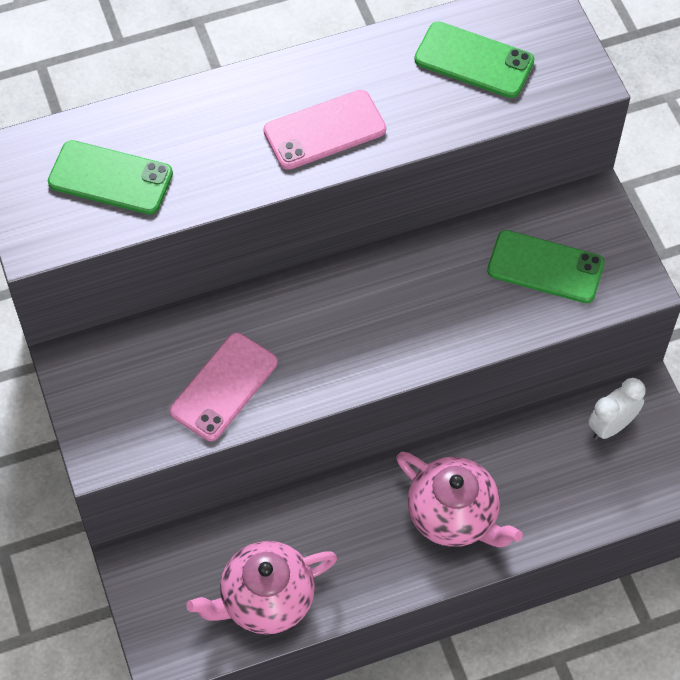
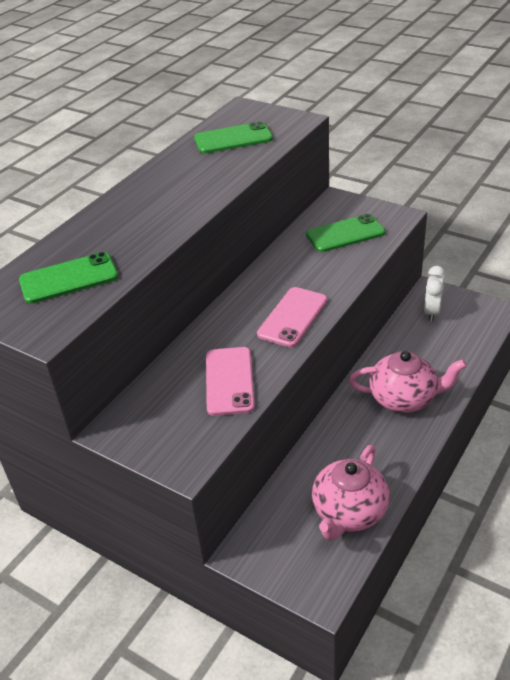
camera: 35 degrees left, 20 degrees down
pink phone [263,90,386,170] -> pink phone moved to [257,287,327,347]

